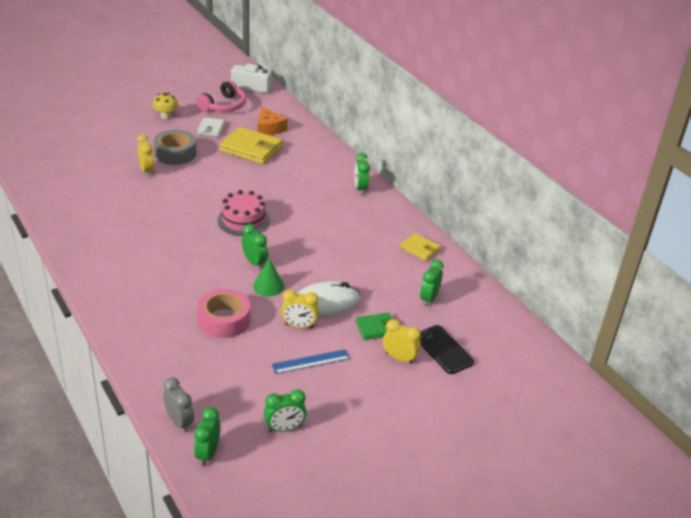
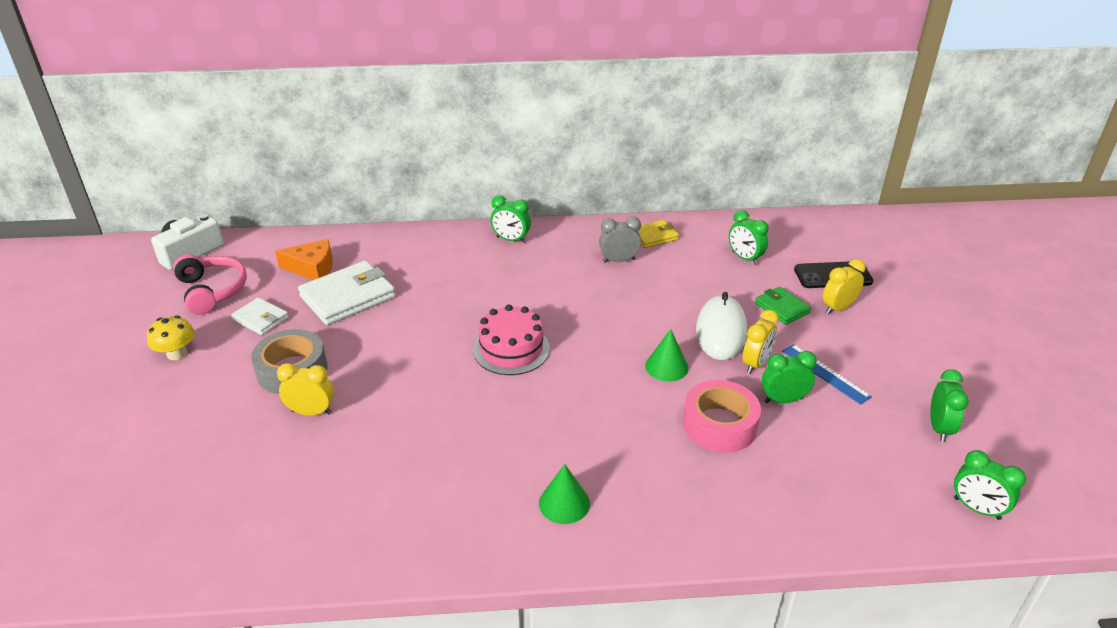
camera: 60 degrees left, 0 degrees up
grey clock [163,377,194,432] -> grey clock moved to [599,217,641,263]
yellow wallet [220,127,282,164] -> white wallet [298,260,396,325]
green clock [242,224,268,269] -> green clock moved to [762,351,817,403]
blue ruler [272,349,350,374] -> blue ruler turned 45 degrees counterclockwise [782,344,872,405]
green wallet [356,313,394,340] -> green wallet turned 45 degrees counterclockwise [755,287,811,325]
none -> green cone [539,464,590,524]

